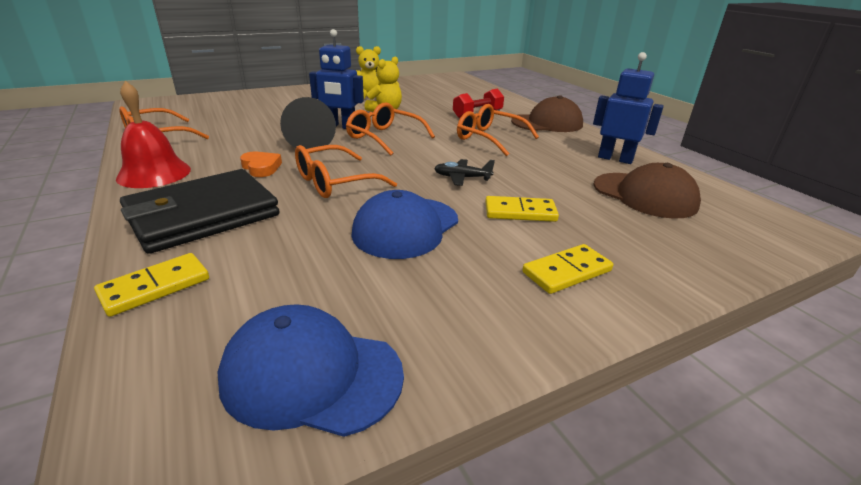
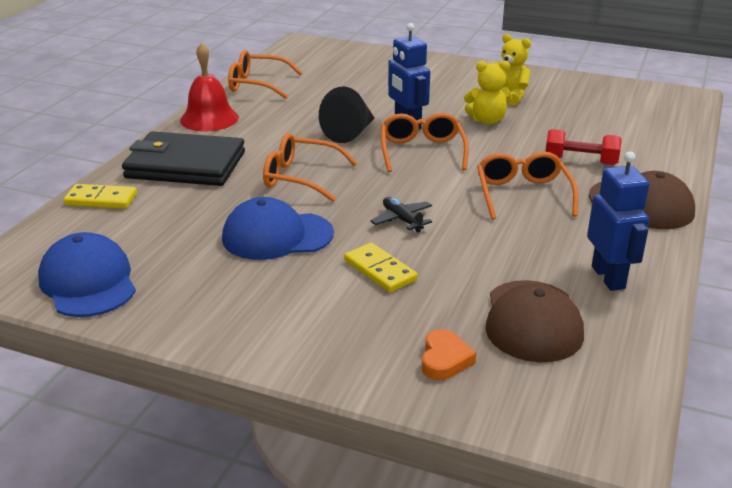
camera: 50 degrees right, 0 degrees up
orange heart [240,152,282,177] -> orange heart moved to [422,329,476,380]
yellow domino [522,244,613,294] -> none

